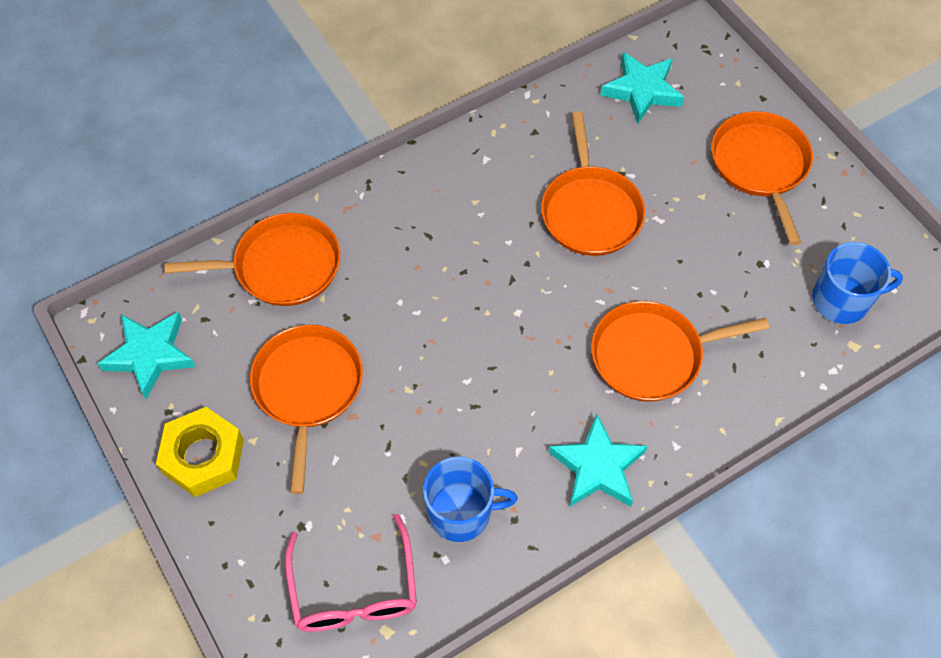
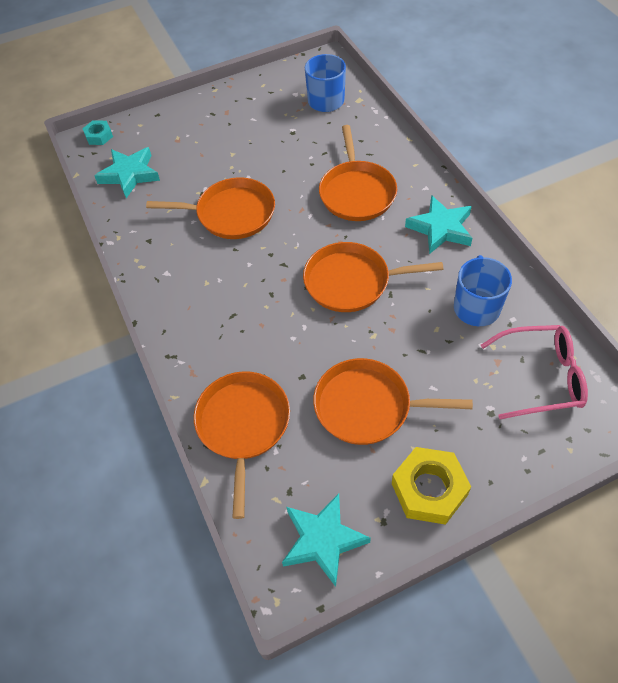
camera: 80 degrees left, 5 degrees down
orange pan [711,111,813,245] -> orange pan moved to [303,242,443,312]
none -> turquoise nut [82,120,113,145]

